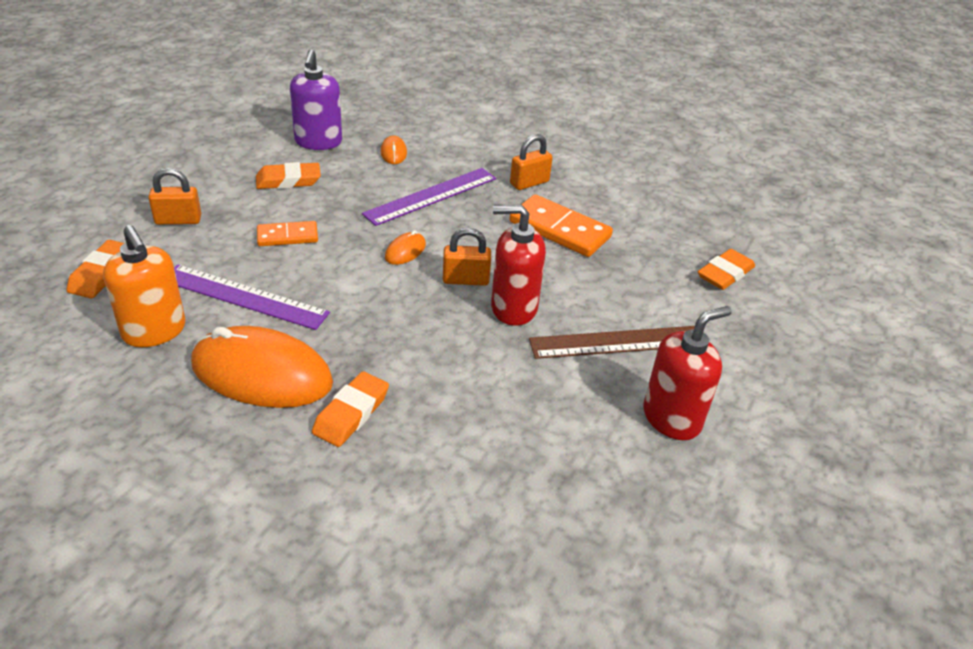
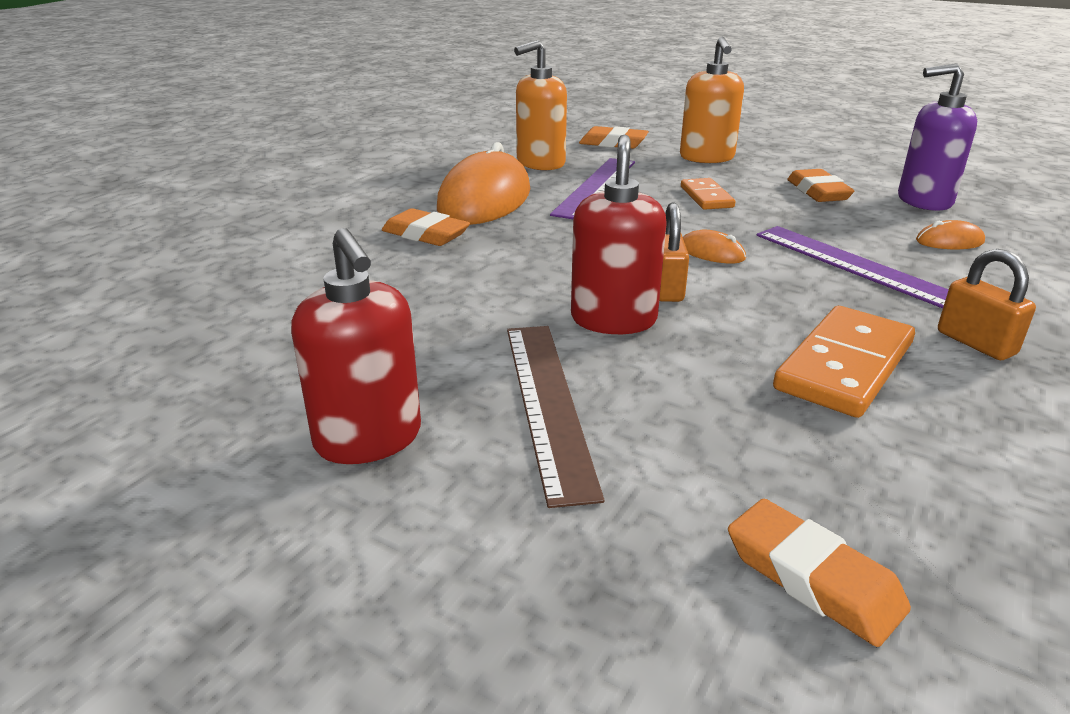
camera: 95 degrees right, 10 degrees down
orange padlock [148,168,201,225] -> orange soap dispenser [680,37,744,163]

